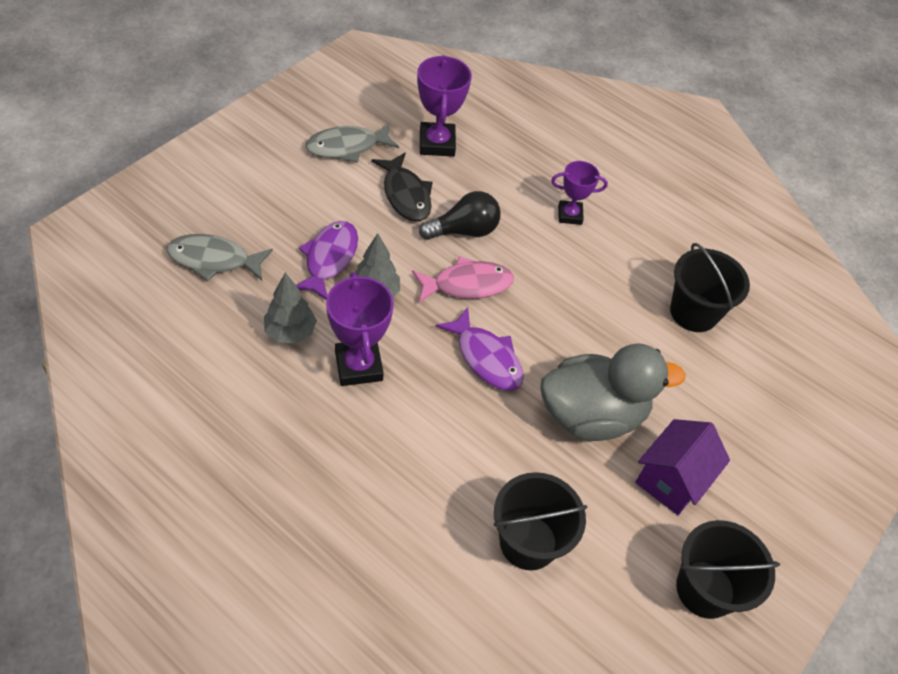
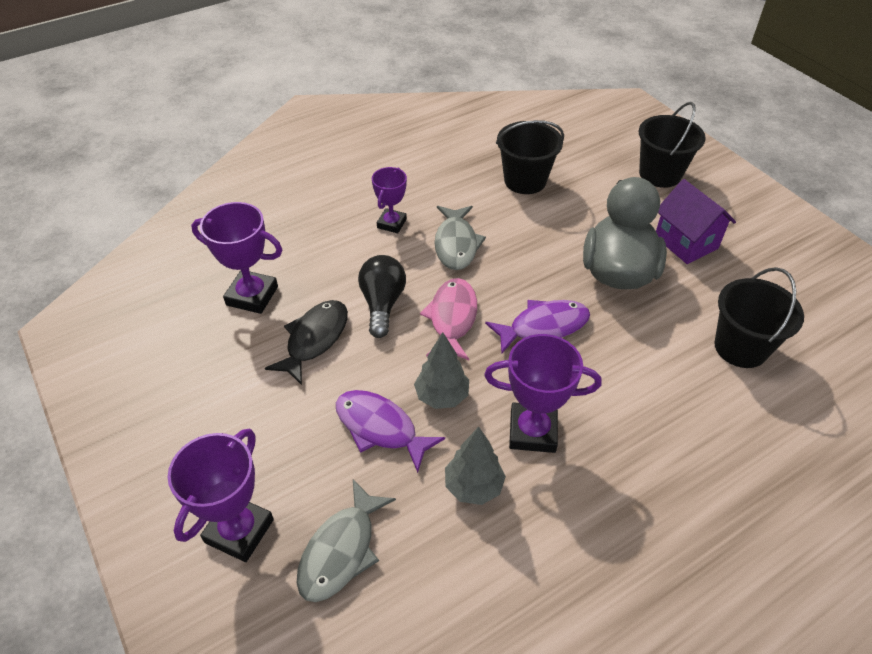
camera: 65 degrees left, 5 degrees down
grey fish [306,123,399,163] -> grey fish moved to [435,206,486,270]
black fish [371,152,433,222] -> black fish turned 60 degrees counterclockwise [265,300,348,385]
black bucket [676,520,780,619] -> black bucket moved to [639,102,706,188]
none -> purple trophy [167,429,274,562]

